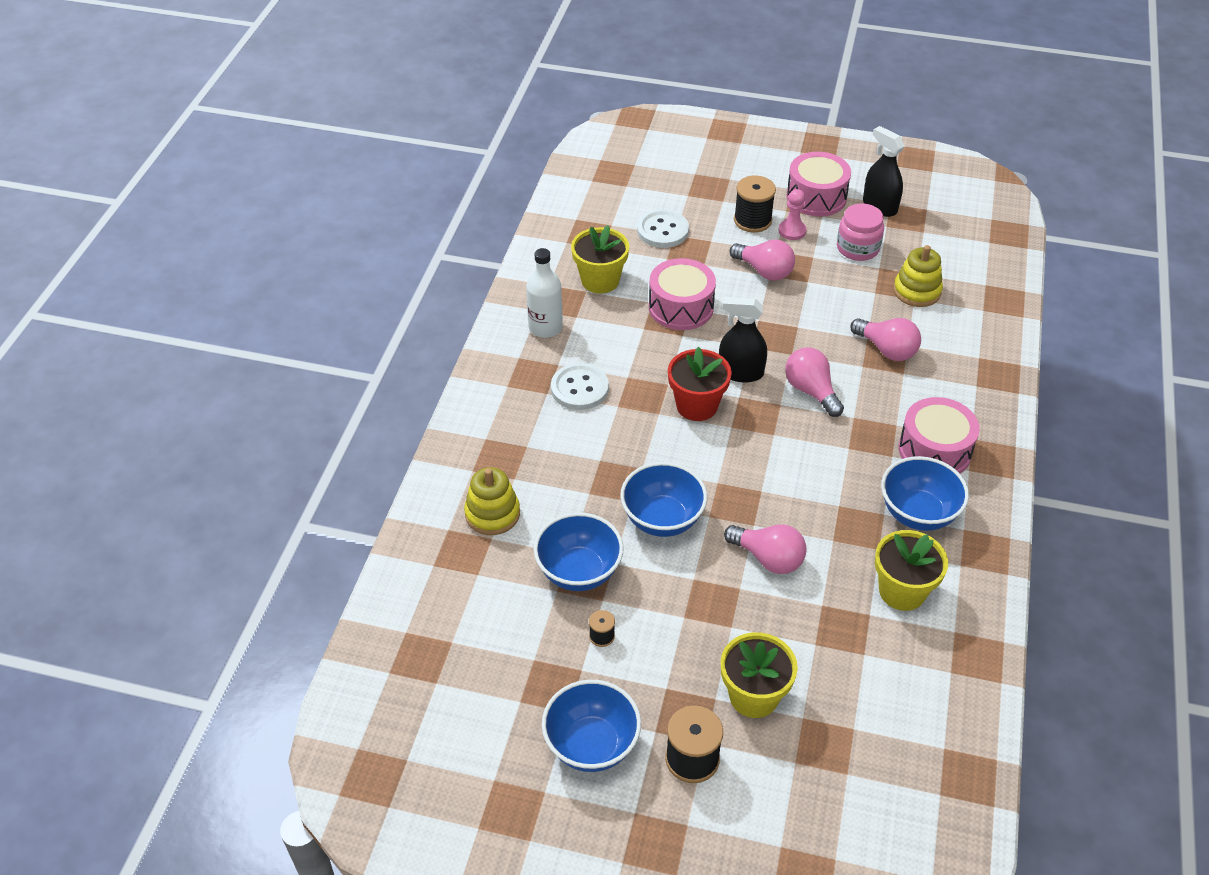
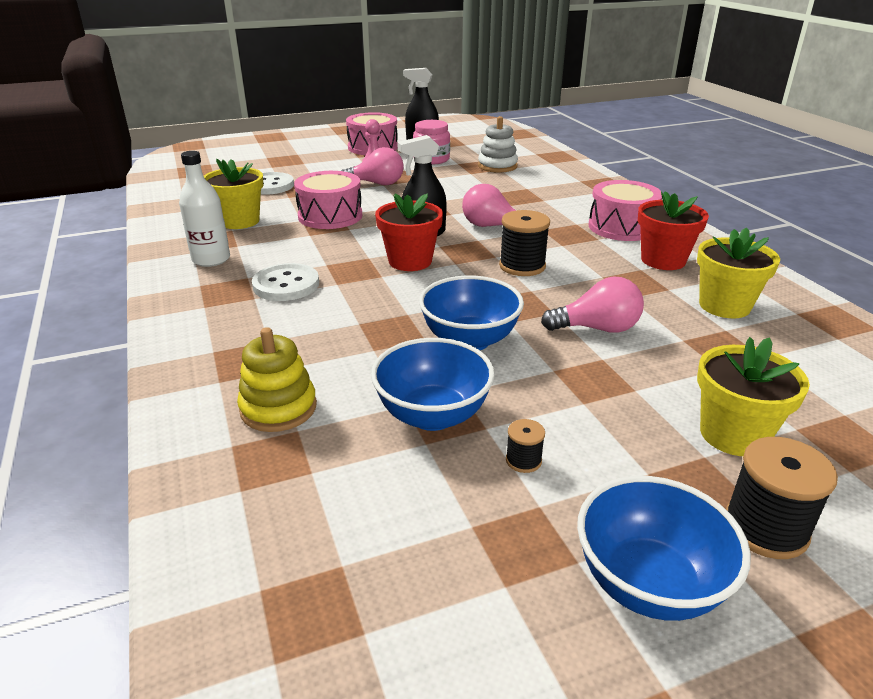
camera: 35 degrees left, 15 degrees down
black spool [734,176,776,232] -> black spool moved to [499,210,550,276]
pink light bulb [850,318,921,361] -> none
blue bowl [881,456,969,531] -> red flower pot [638,191,709,270]
yellow stacking toy [893,245,943,307] -> white stacking toy [478,116,518,173]

